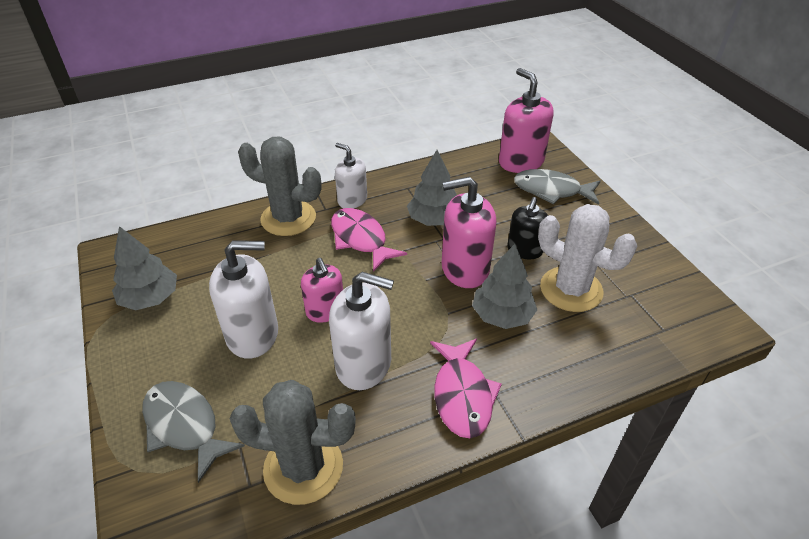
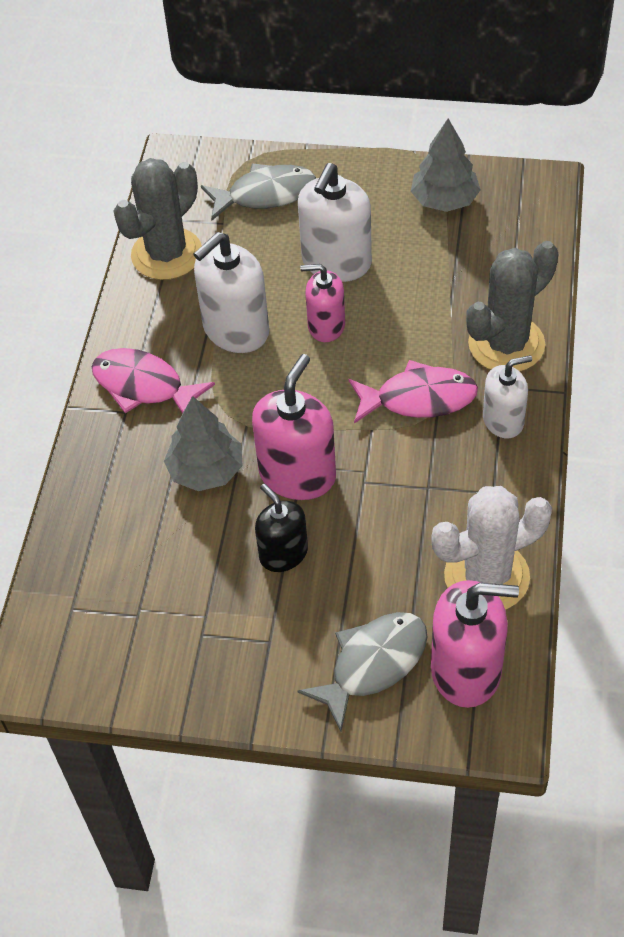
camera: 125 degrees right, 10 degrees up
grey tree [407,150,457,226] -> none
white cactus [538,204,637,312] -> white cactus moved to [431,486,552,610]

